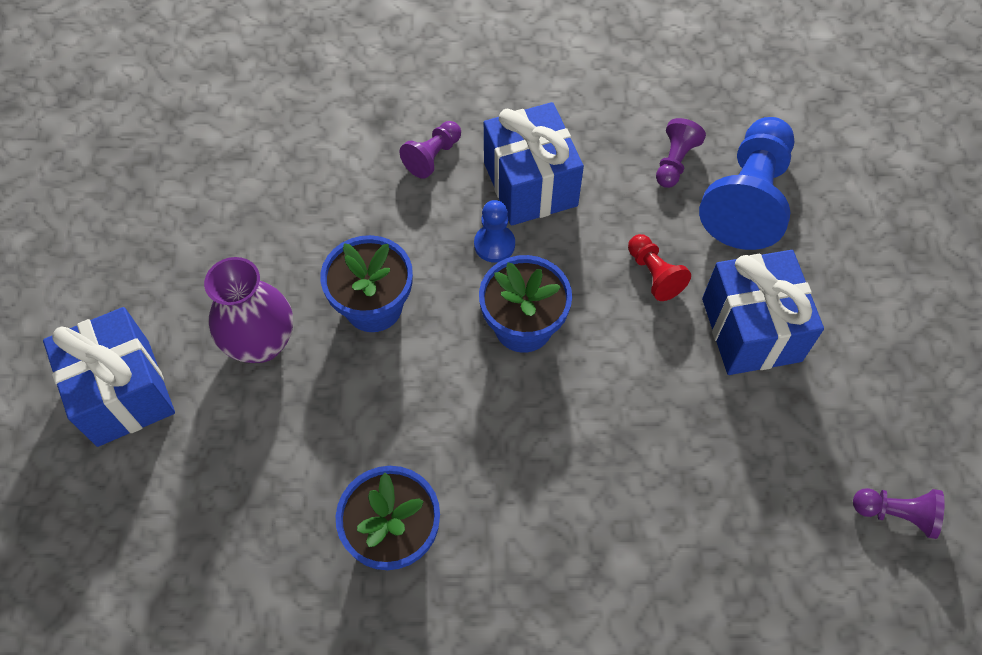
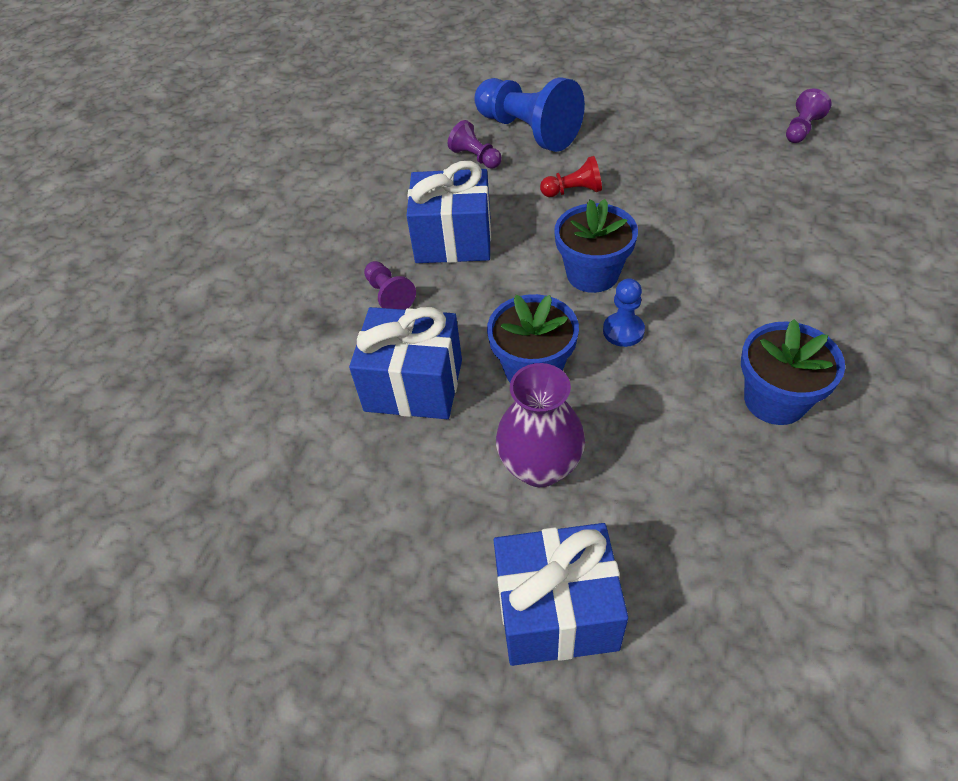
camera: 65 degrees left, 10 degrees down
blue pawn [474,200,515,262] -> blue pawn moved to [603,278,645,347]
blue gift [702,250,824,375] -> blue gift moved to [349,307,462,419]

